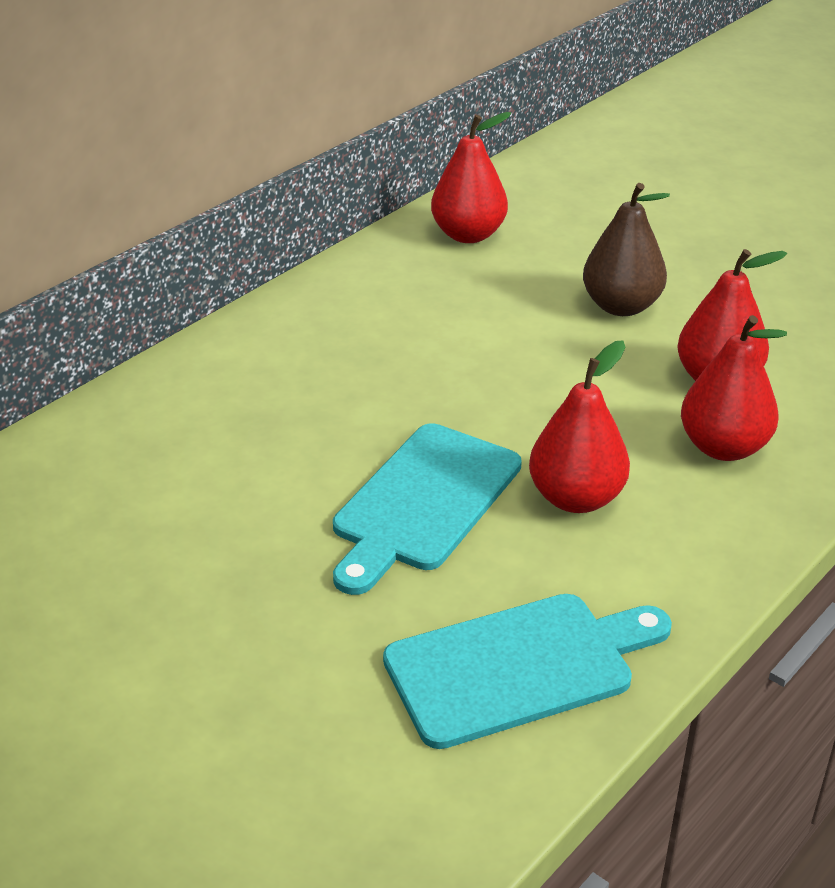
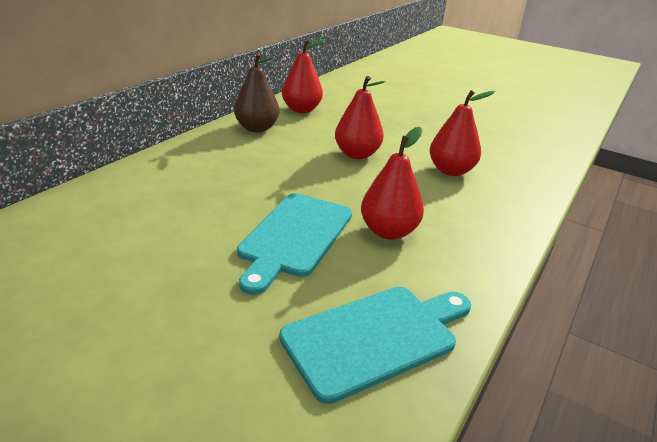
camera: 10 degrees left, 5 degrees down
brown pear [583,183,670,316] -> brown pear moved to [234,53,279,133]
red pear [681,315,787,461] -> red pear moved to [335,76,386,159]

